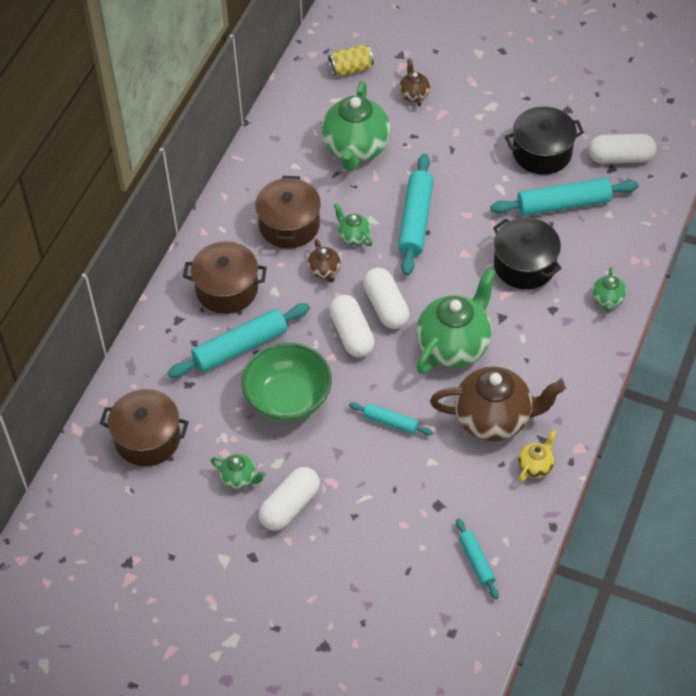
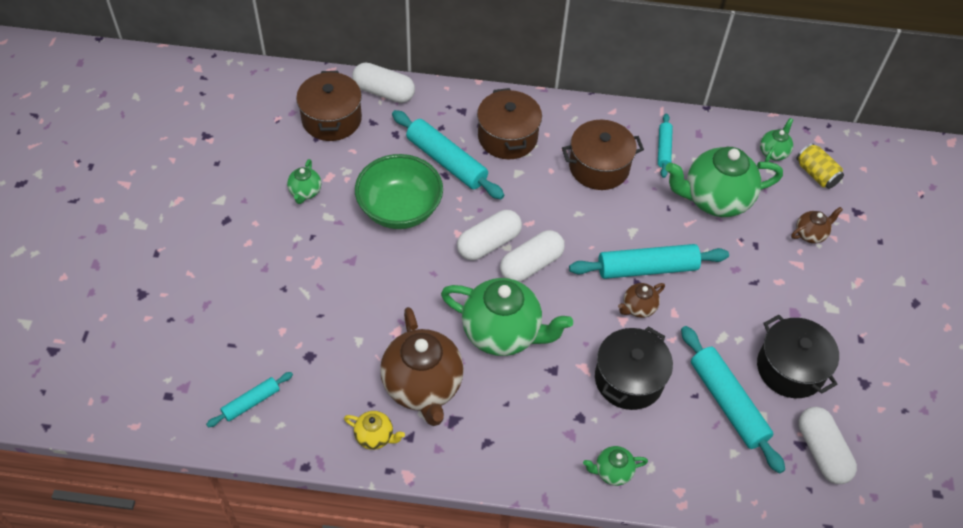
camera: 70 degrees right, 0 degrees up
white capsule [259,467,320,530] -> white capsule moved to [352,62,415,103]
brown teapot [308,239,341,283] -> brown teapot moved to [618,283,665,318]
green teapot [334,203,373,246] -> green teapot moved to [760,118,793,162]
turquoise rolling pin [349,402,433,436] -> turquoise rolling pin moved to [658,114,673,178]

